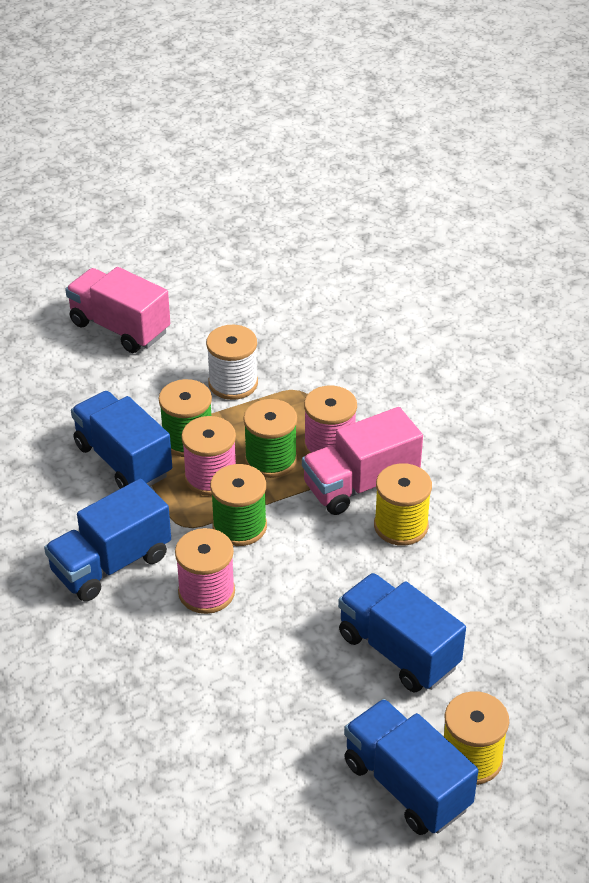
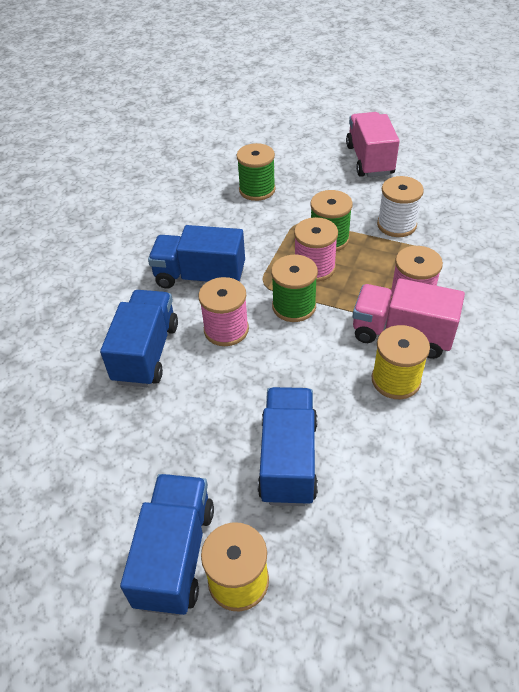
camera: 50 degrees right, 5 degrees up
blue truck [71,391,172,489] -> blue truck moved to [100,290,178,387]
green spool [244,399,297,478] -> green spool moved to [237,143,276,201]

